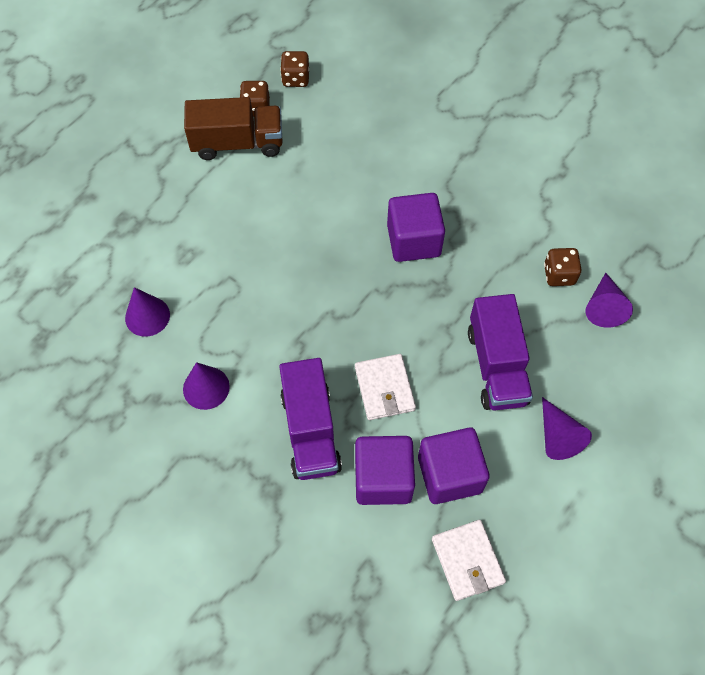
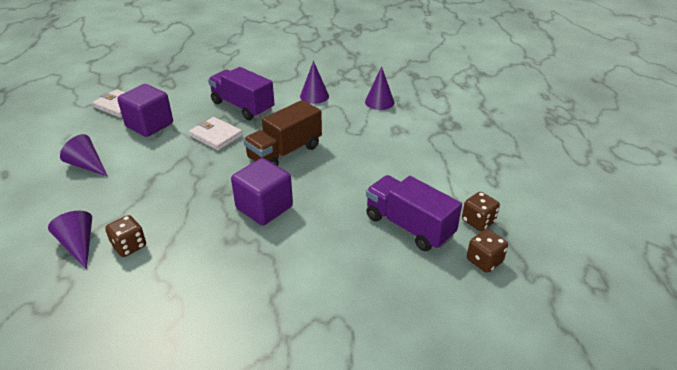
camera: 140 degrees right, 25 degrees down
brown truck [184,97,282,160] -> brown truck moved to [243,100,322,166]
purple cube [355,436,415,505] -> none
purple truck [468,294,533,410] -> purple truck moved to [366,175,462,251]

